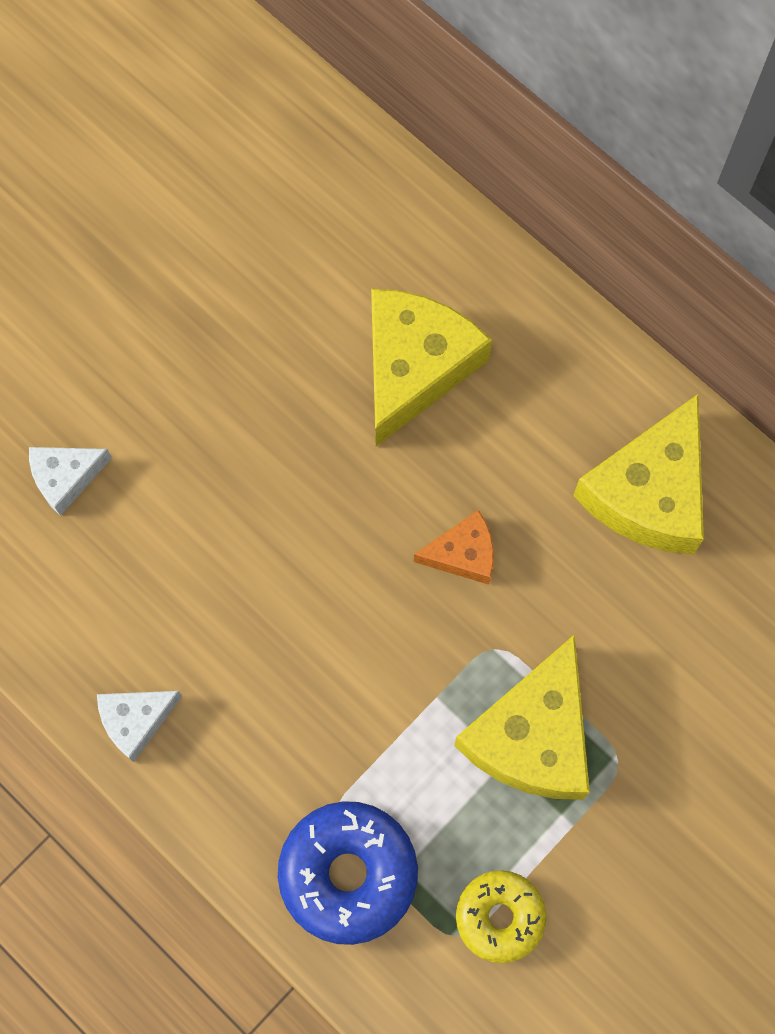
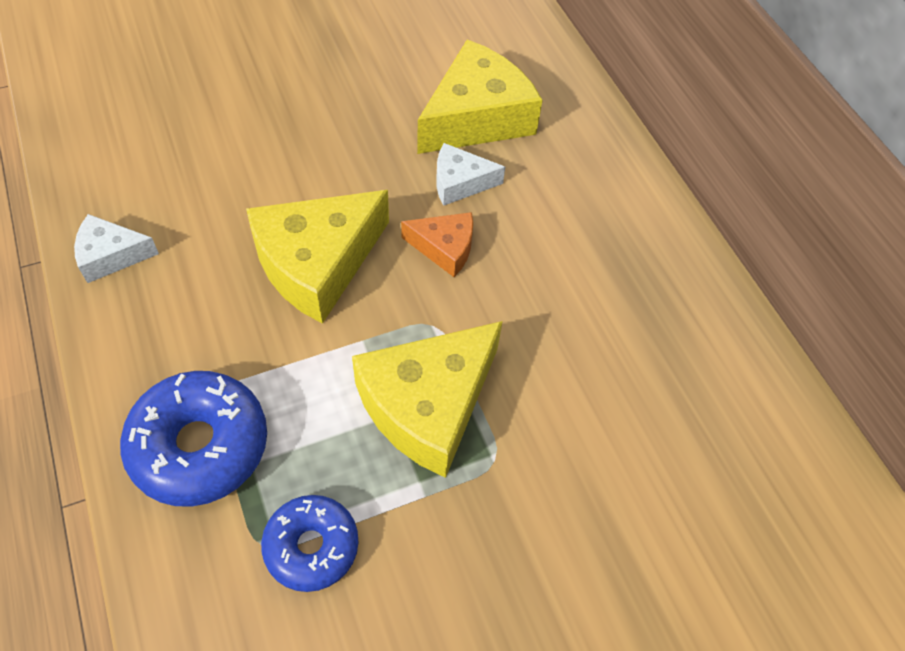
camera: 20 degrees right, 15 degrees down
white cheese [29,447,112,516] -> white cheese moved to [436,143,505,206]
yellow donut [456,870,546,963] -> blue donut [261,495,359,592]
yellow cheese [573,394,704,554] -> yellow cheese moved to [246,190,389,324]

